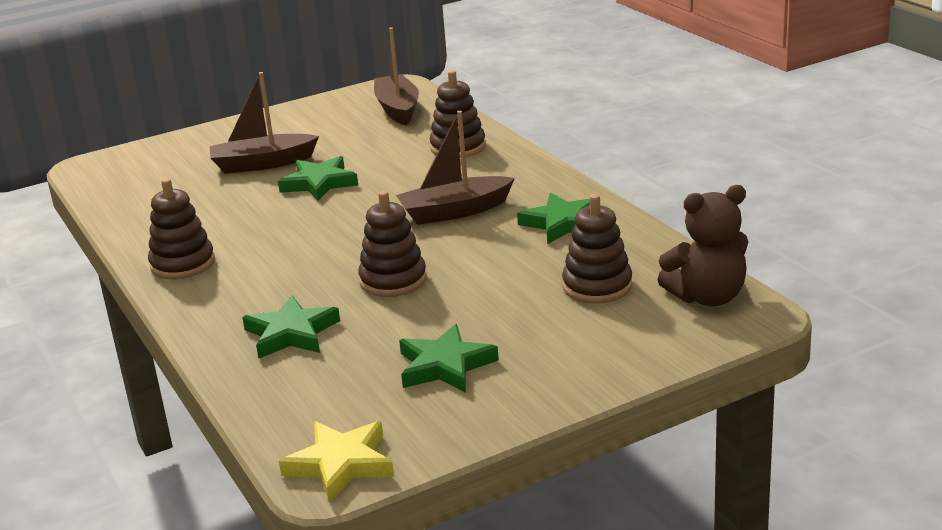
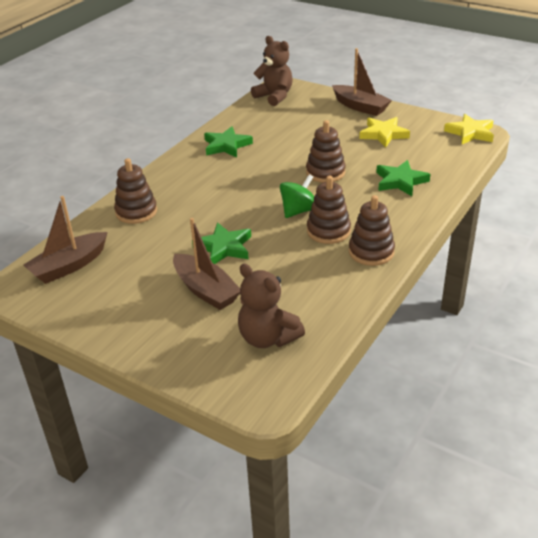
camera: 120 degrees left, 10 degrees up
brown boat [396,111,515,225] -> brown boat moved to [332,48,392,116]
green star [399,324,499,393] -> yellow star [359,117,410,147]
brown stacking toy [562,194,632,304] -> brown stacking toy moved to [307,176,351,244]
none -> brown teddy bear [238,264,305,348]
none -> green spinning top [280,174,314,218]

